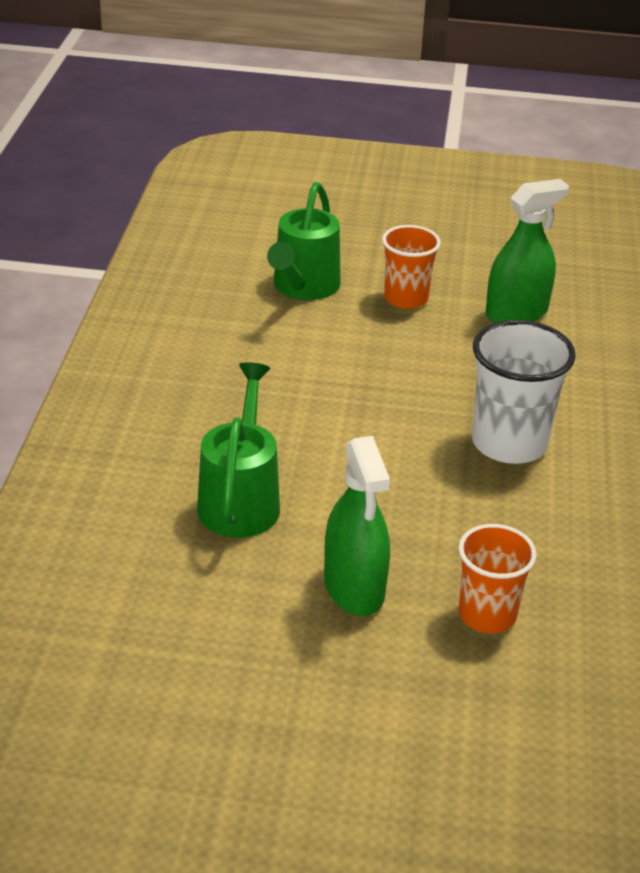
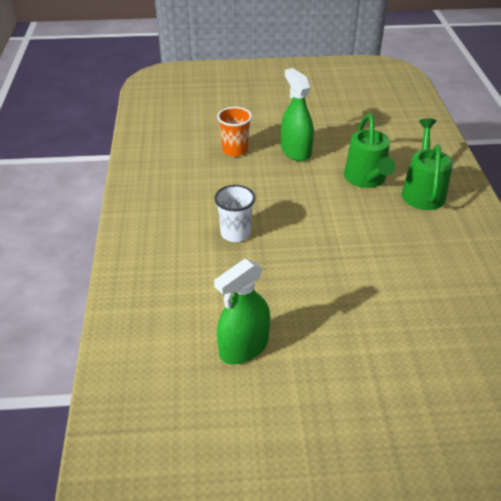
camera: 170 degrees right, 5 degrees up
green watering can [267,182,341,300] -> green watering can moved to [402,118,453,210]
orange cup [382,225,441,309] -> none
white cup [472,320,576,464] -> white cup [215,185,256,242], size x0.67

